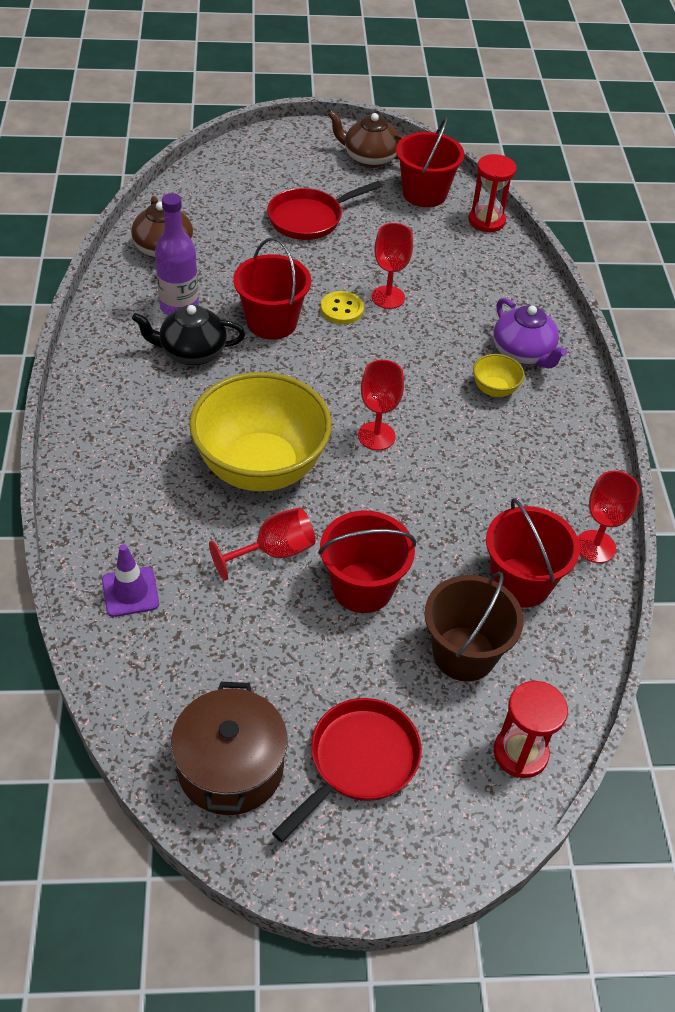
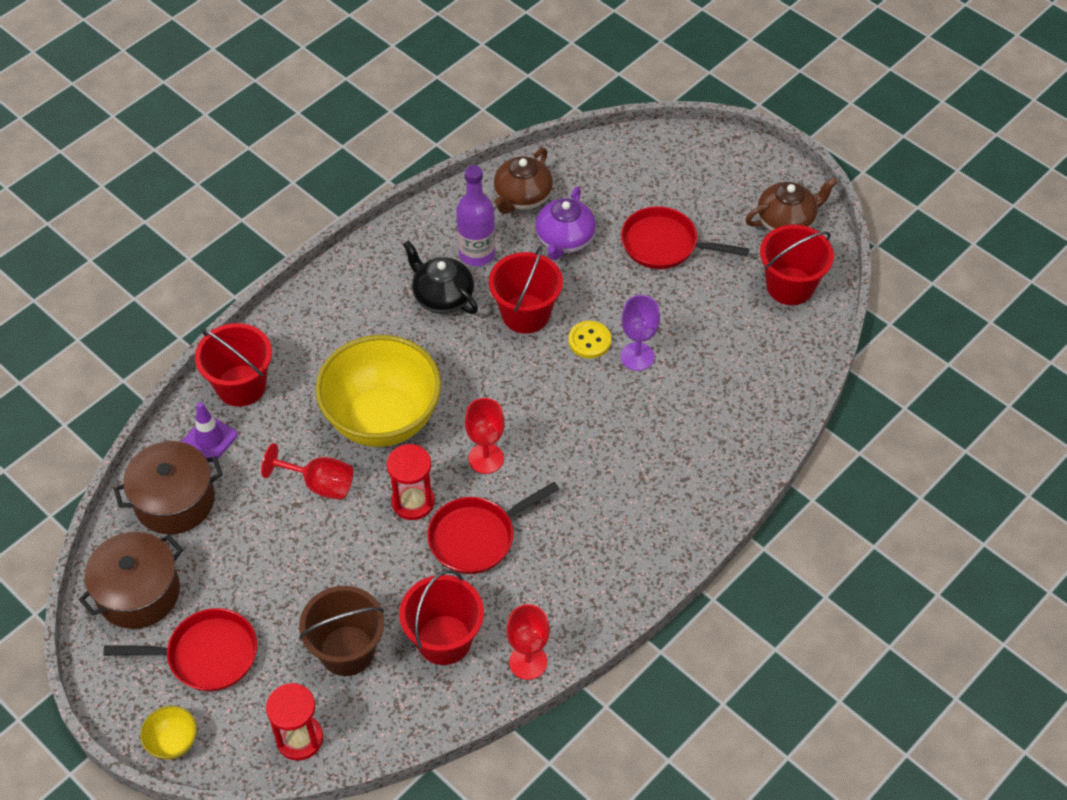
camera: 50 degrees right, 5 degrees up
red bucket [318,511,416,613] -> red bucket moved to [195,323,272,407]
brown teapot [328,110,404,168] -> brown teapot turned 90 degrees clockwise [746,177,838,231]
red goblet [371,223,413,309] -> purple goblet [620,295,660,371]
red hourglass [468,154,516,232] -> red hourglass moved to [387,444,435,520]
yellow bowl [473,354,524,397] -> yellow bowl moved to [140,706,197,760]
purple teapot [493,298,567,368] -> purple teapot moved to [536,187,596,260]
none -> brown pot [114,441,223,535]
none -> red pan [427,482,559,574]

